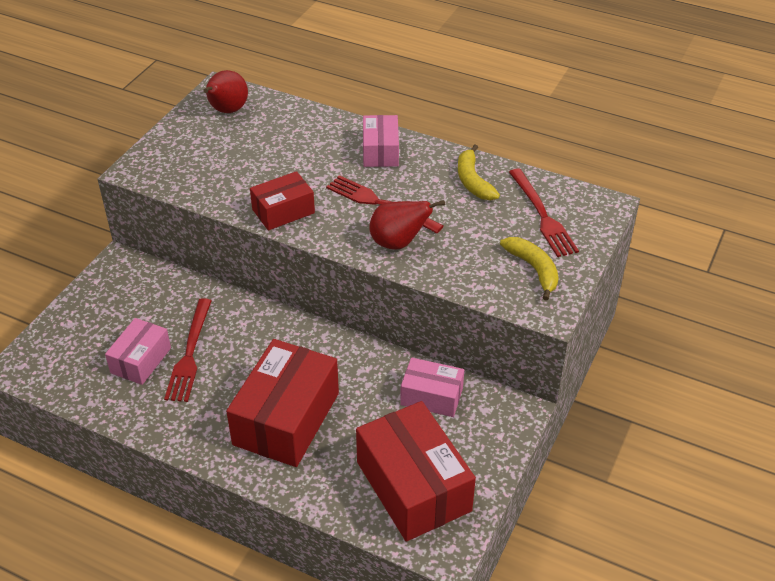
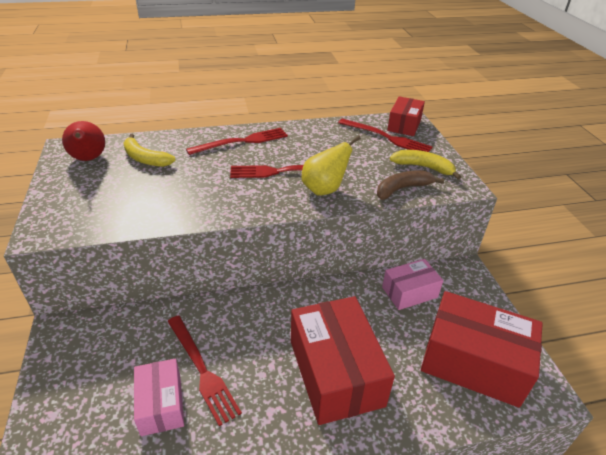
camera: 40 degrees left, 5 degrees down
red box [250,171,315,230] -> red box moved to [387,96,425,136]
pink box [363,115,399,167] -> red fork [186,128,288,155]
red pear [369,200,445,249] -> yellow pear [302,135,361,195]
yellow banana [458,145,500,200] -> yellow banana moved to [123,134,176,167]
none -> brown banana [377,170,444,200]

